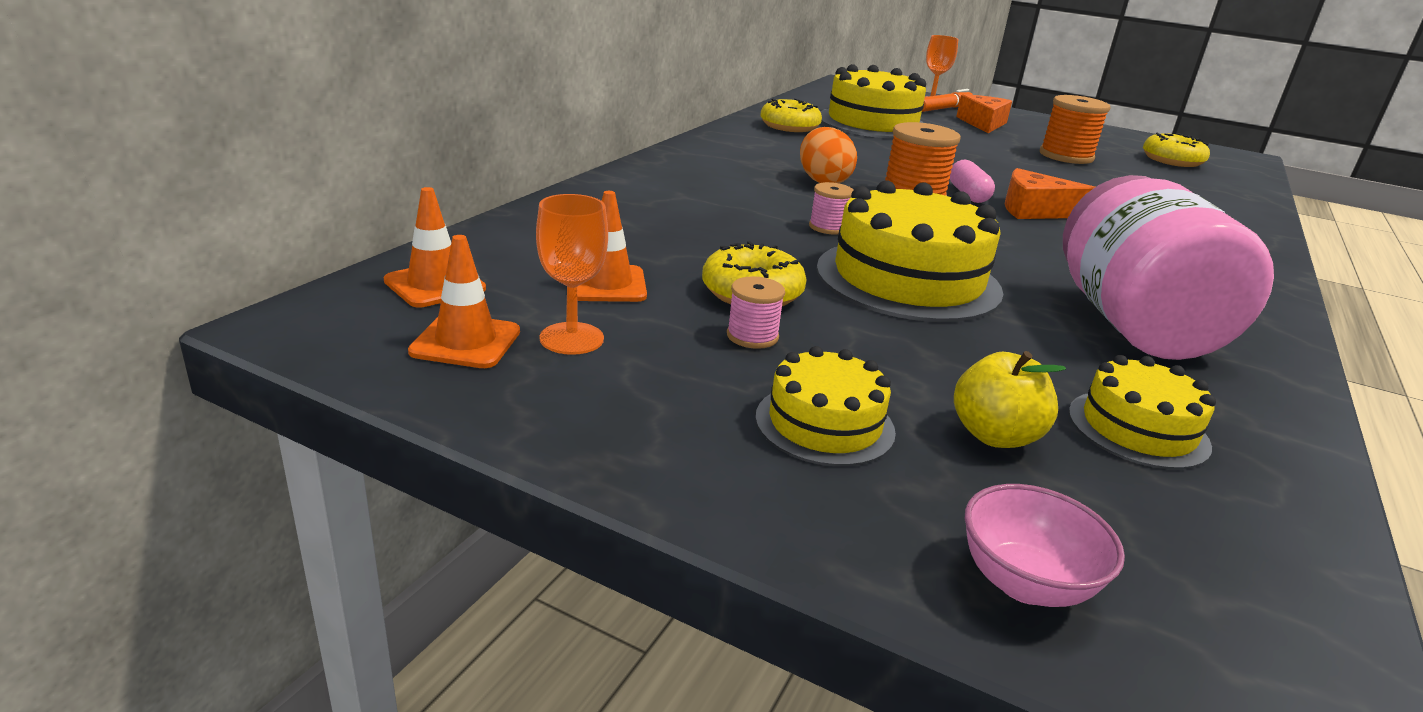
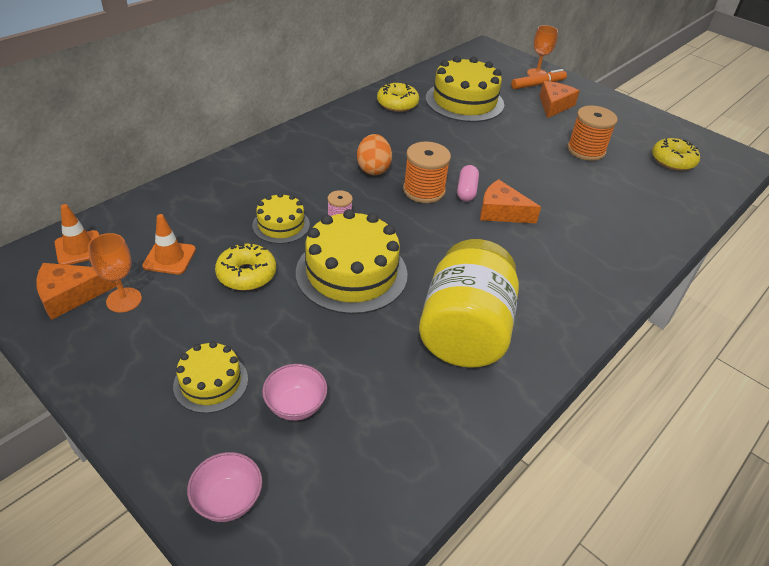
camera: 15 degrees right, 15 degrees up
orange traffic cone [408,235,520,368] -> orange cheese [36,263,117,320]
pink spool [727,276,785,349] -> none
yellow apple [954,351,1066,448] -> pink bowl [262,364,327,421]
pink jar [1063,175,1274,360] -> yellow jar [419,239,519,368]
yellow cake [1069,355,1216,470] -> yellow cake moved to [252,193,310,244]

